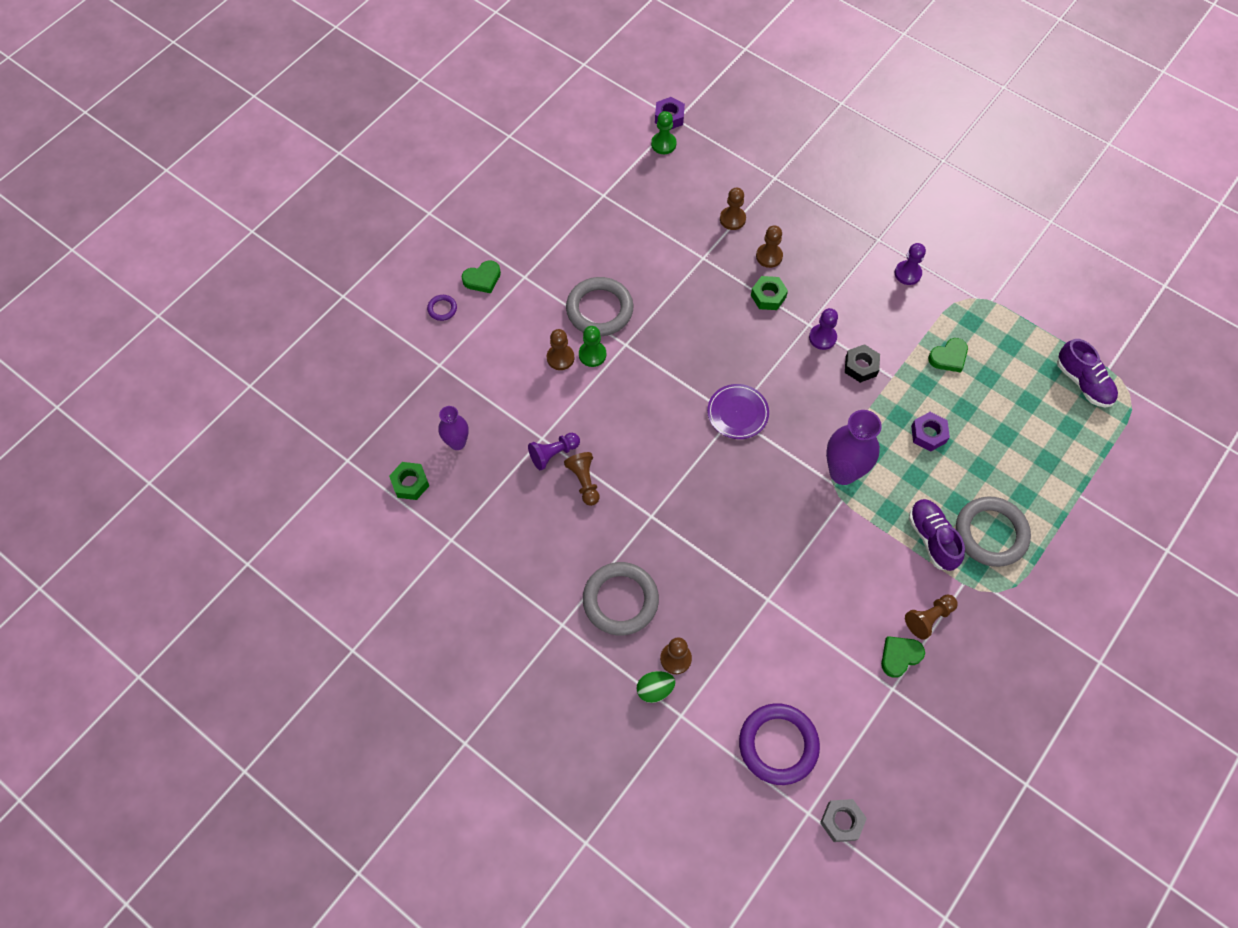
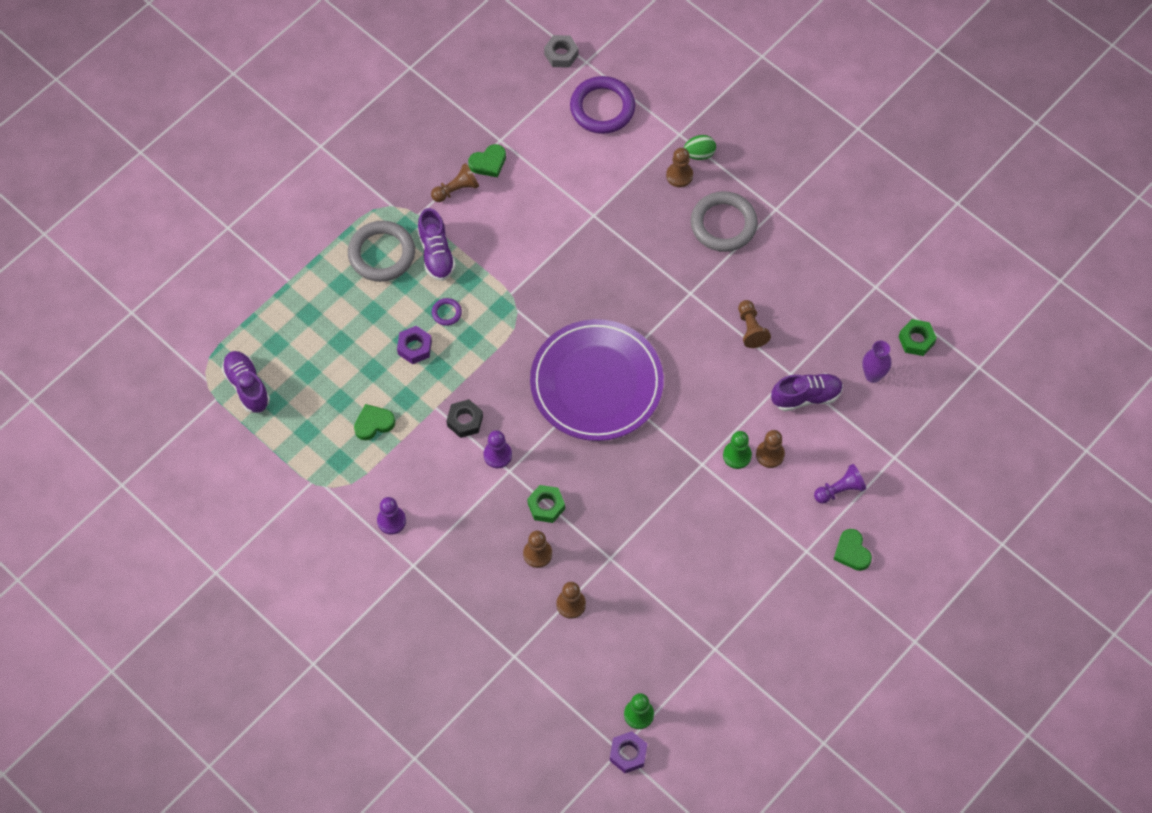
camera: 175 degrees left, 0 degrees up
purple ring [427,295,457,321] -> purple ring moved to [432,298,462,326]
green heart [462,260,501,293] -> green heart turned 90 degrees counterclockwise [833,529,872,571]
purple pawn [528,433,580,470] -> purple pawn moved to [814,464,866,504]
grey ring [566,277,633,336] -> none
purple plate [707,384,769,439] -> purple plate [530,319,664,441], size x2.18
purple vase [826,410,882,485] -> none
none -> purple shoe [771,373,843,411]

